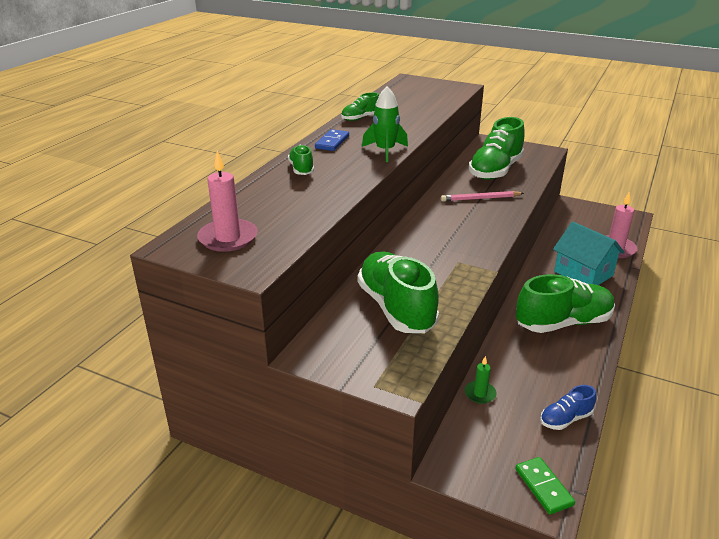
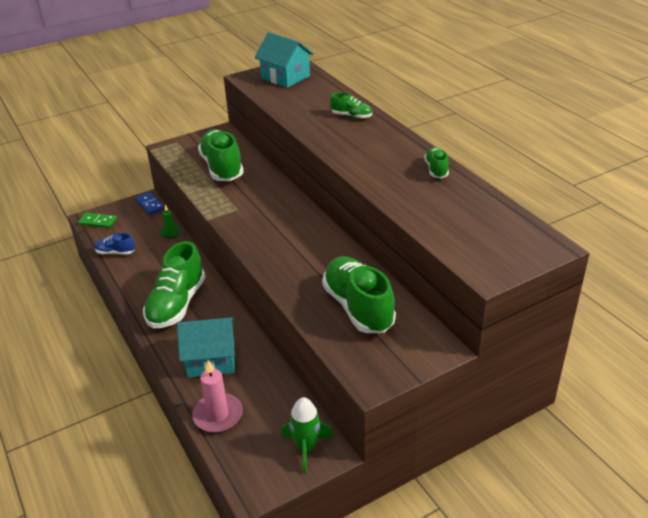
camera: 125 degrees right, 5 degrees up
pink candle [197,151,258,252] -> turquoise house [255,32,314,88]
blue domino [315,129,349,151] -> blue domino moved to [135,192,165,215]
green shoe [358,252,439,333] -> green shoe turned 120 degrees counterclockwise [198,129,244,181]
green rocket [362,86,408,162] -> green rocket moved to [281,397,334,474]
pink pencil [441,191,524,202] -> none
blue shoe [540,385,597,430] -> blue shoe turned 90 degrees counterclockwise [94,233,135,255]

